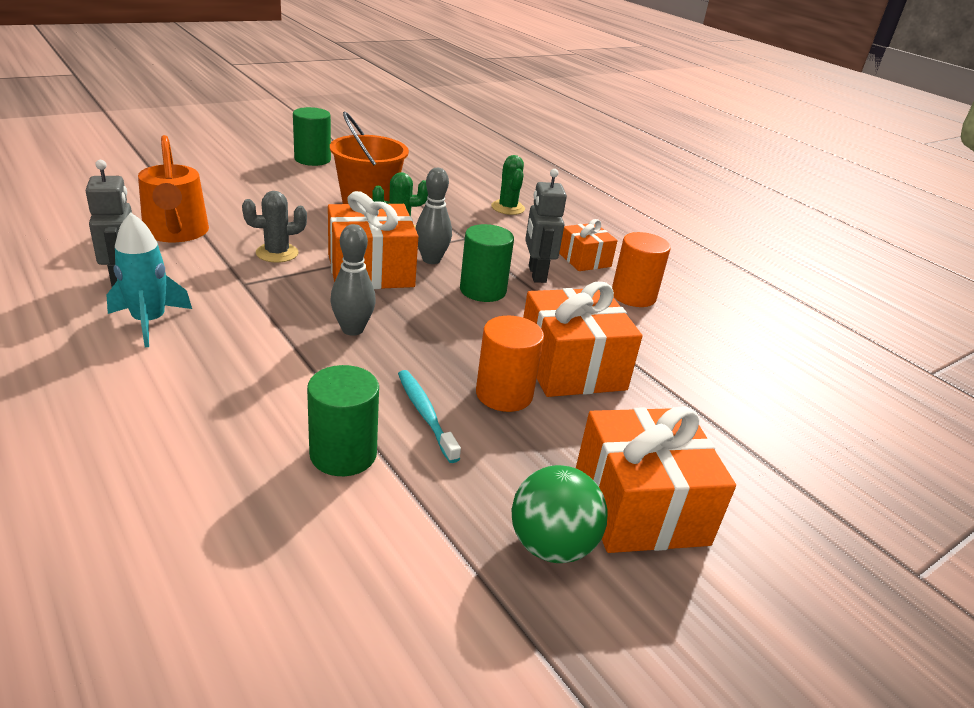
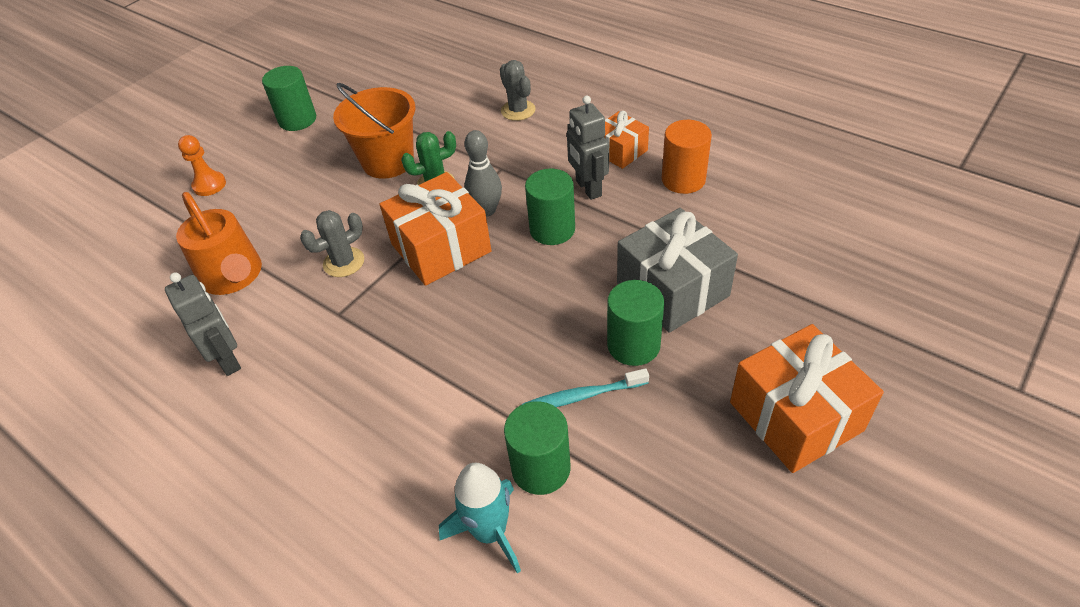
camera: 10 degrees left, 15 degrees up
turquoise rocket [107,212,192,347] -> turquoise rocket moved to [439,463,521,574]
grey bowling pin [330,224,376,336] -> none
turquoise toothbrush [398,370,461,463] -> turquoise toothbrush turned 60 degrees counterclockwise [522,368,649,407]
orange cylinder [476,316,544,412] -> green cylinder [607,280,664,366]
green cactus [491,155,525,215] -> grey cactus [500,60,536,121]
green ball [512,465,608,563] -> none
orange gift [523,282,643,397] -> grey gift [617,208,738,333]
none -> orange pawn [178,135,226,196]

